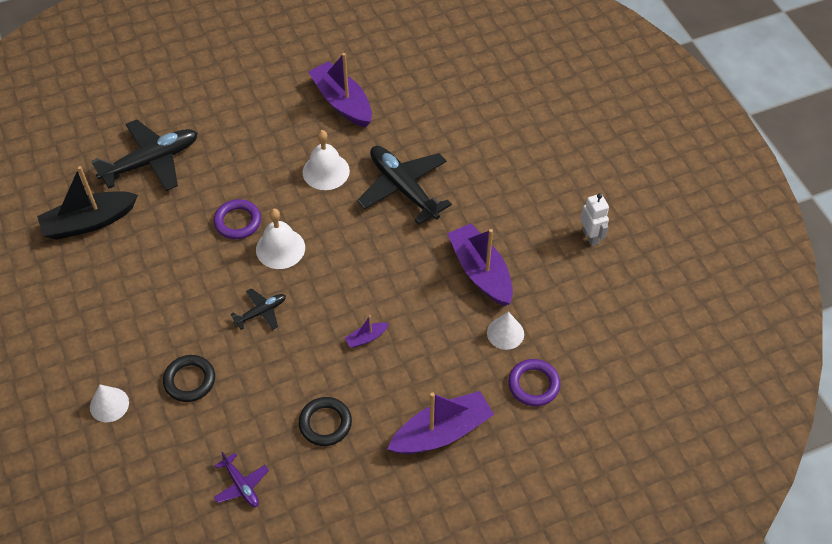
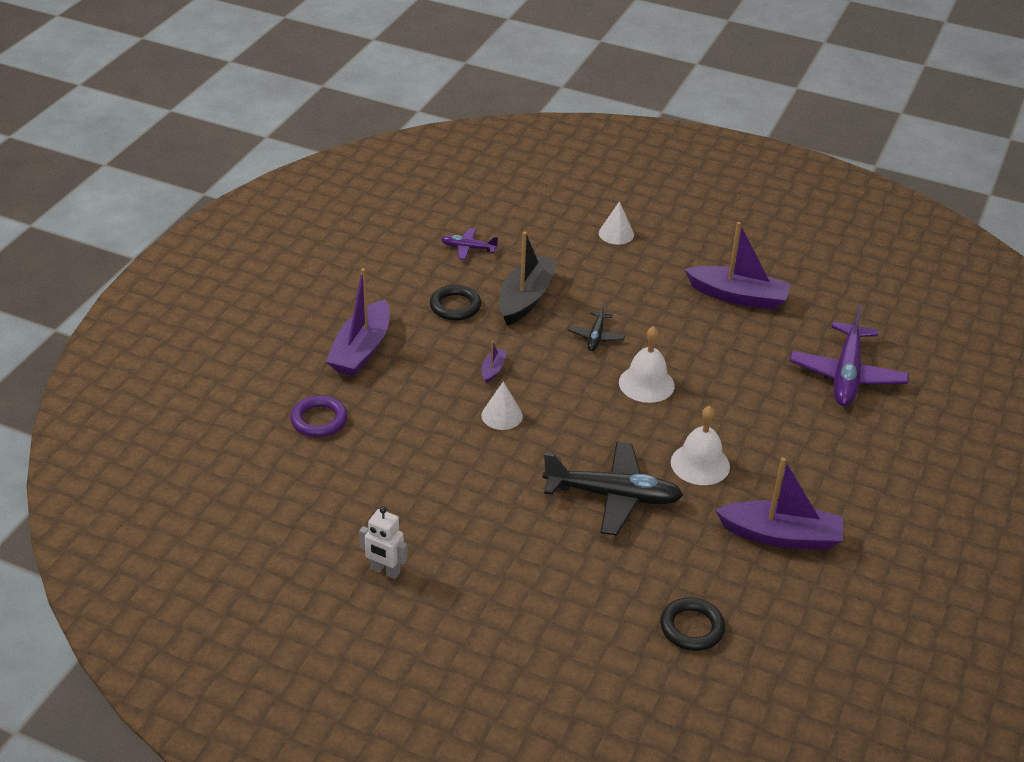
camera: 135 degrees right, 15 degrees down
black boat [37,166,138,240] -> black boat moved to [499,232,558,326]
black plane [91,119,198,191] -> purple plane [790,305,909,406]
black ring [163,355,215,402] -> black ring moved to [660,597,725,651]
purple ring [213,199,261,239] -> none
purple boat [447,223,513,306] -> purple boat moved to [685,222,791,310]
white cone [487,312,524,350] -> white cone moved to [481,381,523,430]

